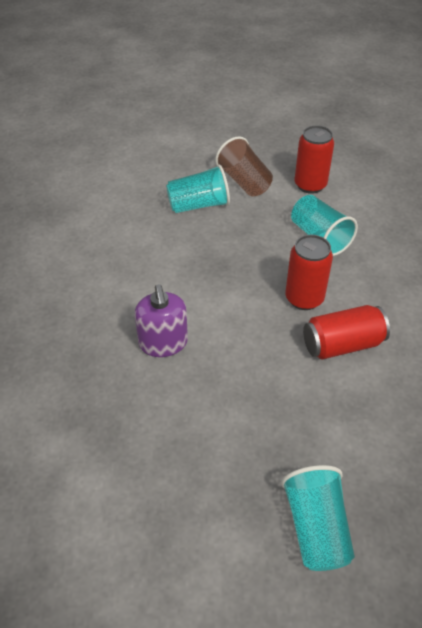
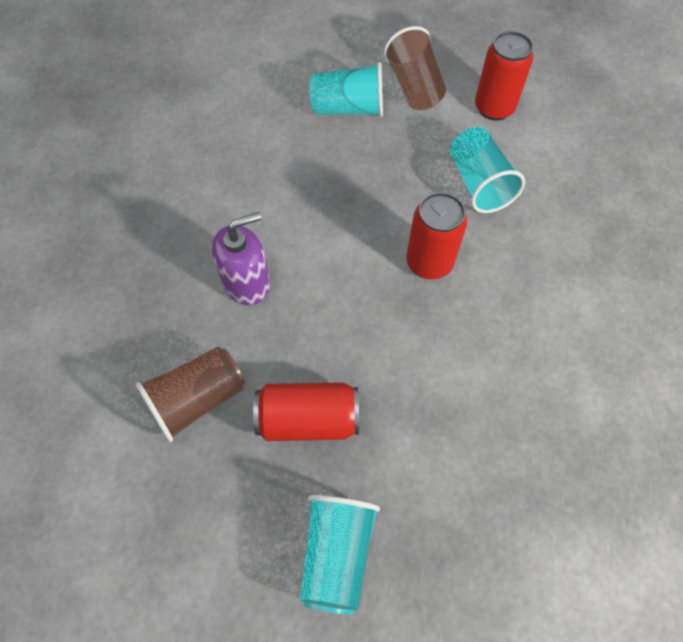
camera: 15 degrees right, 15 degrees up
purple soap dispenser [135,284,188,357] -> purple soap dispenser turned 120 degrees counterclockwise [212,212,270,305]
red can [303,305,390,359] -> red can moved to [253,382,359,441]
none -> brown cup [136,346,245,442]

